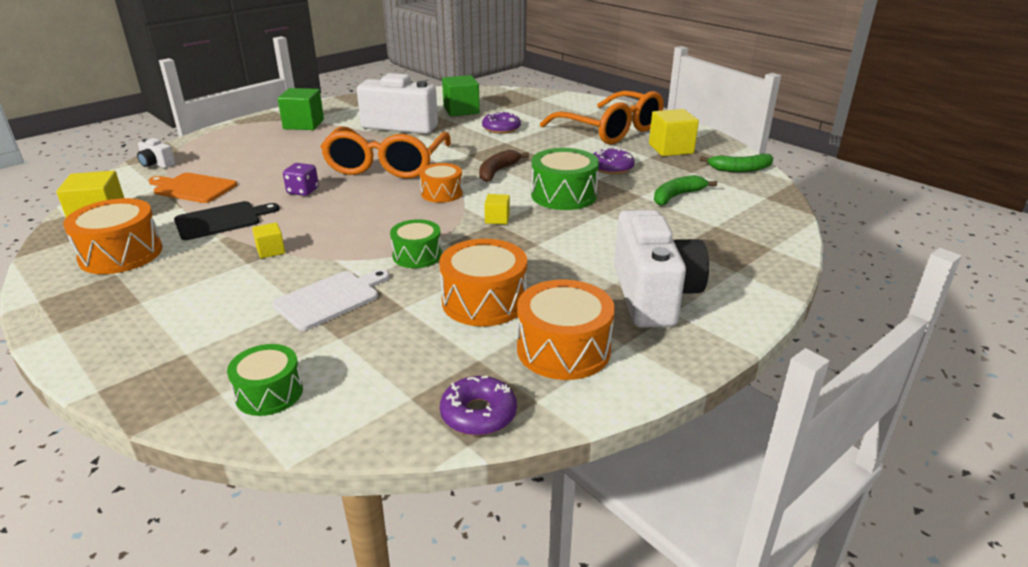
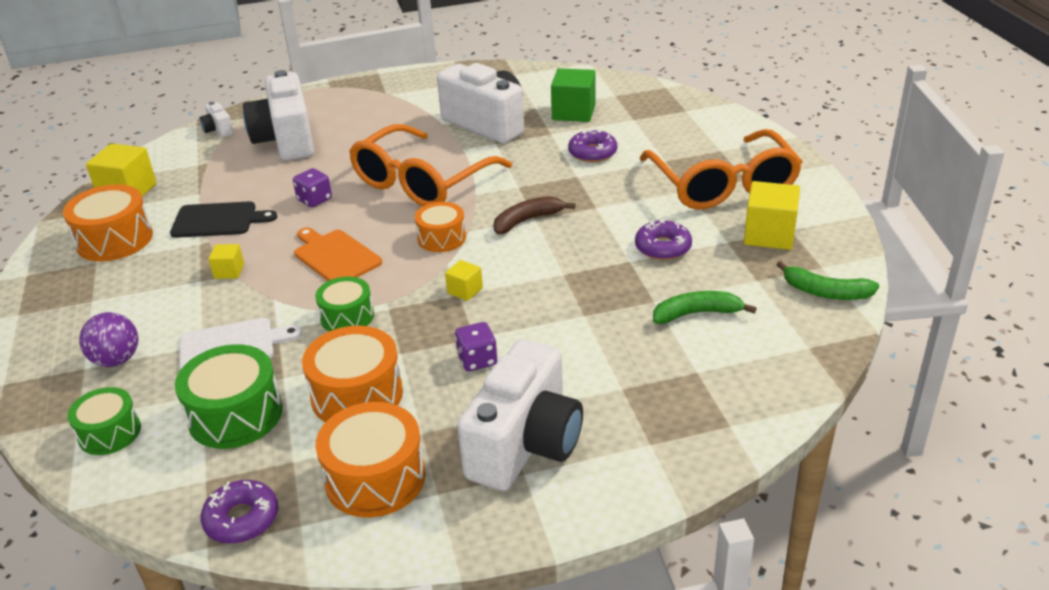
camera: 30 degrees right, 5 degrees up
orange cutting board [148,173,237,203] -> orange cutting board moved to [294,228,382,281]
green cube [278,88,324,130] -> none
green drum [531,148,599,210] -> green drum moved to [175,344,283,449]
none -> purple ball [79,312,138,367]
none -> white camera [243,70,314,161]
none -> purple dice [455,322,497,371]

